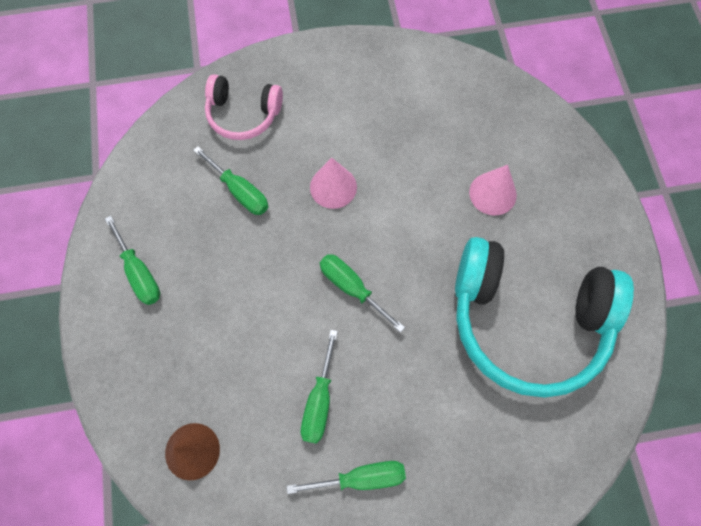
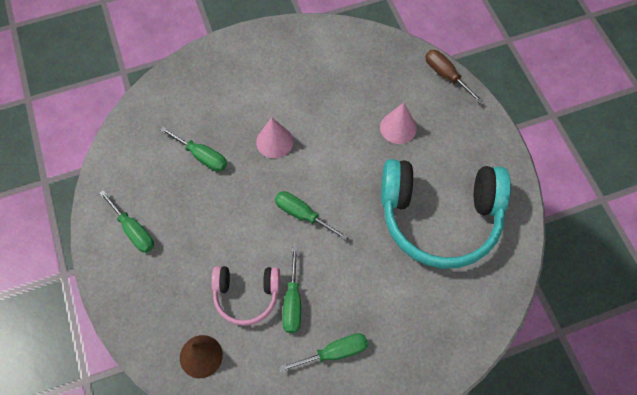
camera: 10 degrees left, 5 degrees down
pink headphones [205,74,283,140] -> pink headphones moved to [211,266,280,326]
none -> brown screwdriver [426,50,483,103]

